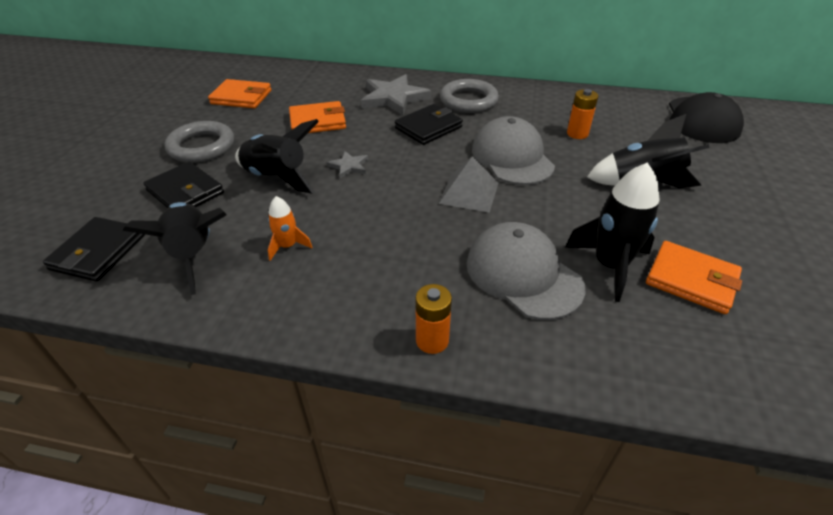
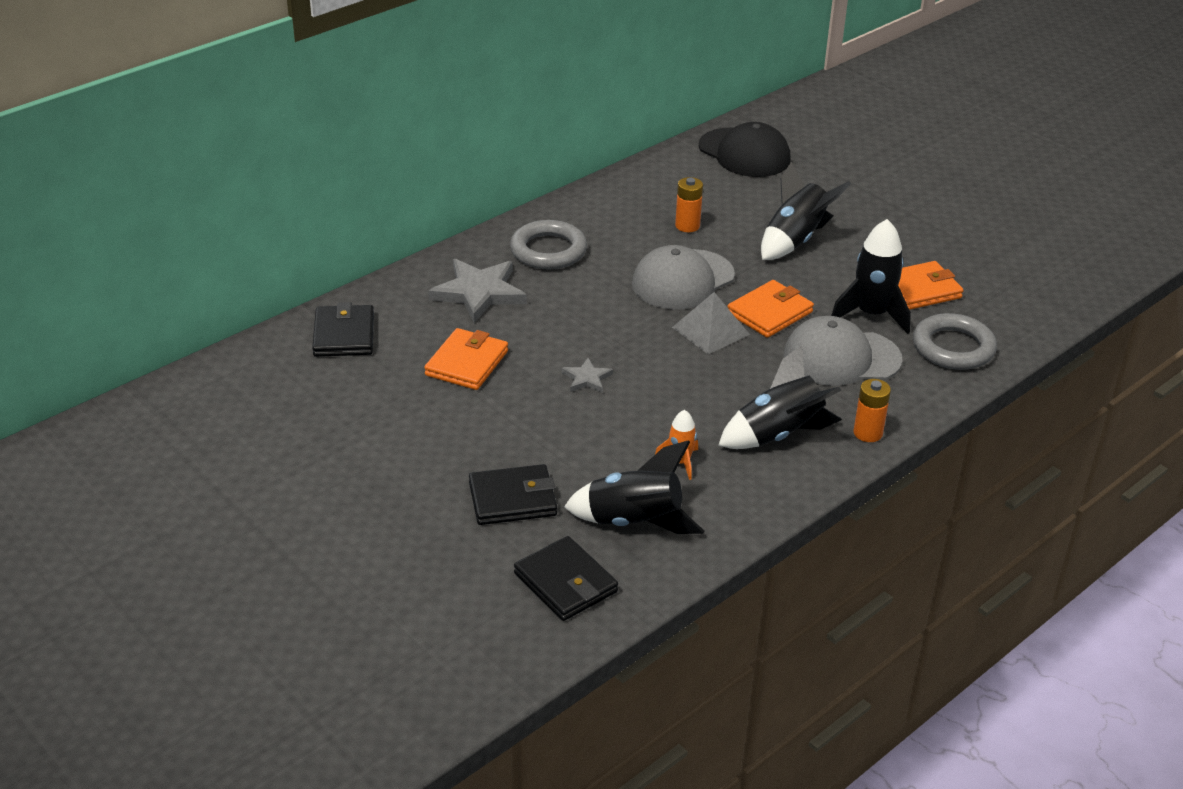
camera: 55 degrees left, 5 degrees down
grey ring [164,121,234,163] -> grey ring moved to [913,313,997,370]
orange wallet [208,79,271,108] -> orange wallet moved to [728,280,814,338]
black rocket [235,119,319,194] -> black rocket moved to [718,344,842,449]
black wallet [395,104,463,145] -> black wallet moved to [312,302,374,357]
grey cap [472,116,555,185] -> grey cap turned 60 degrees counterclockwise [632,245,735,310]

